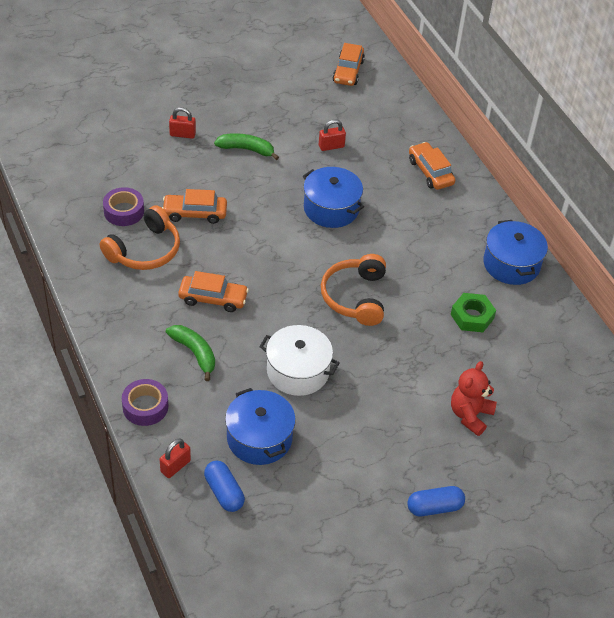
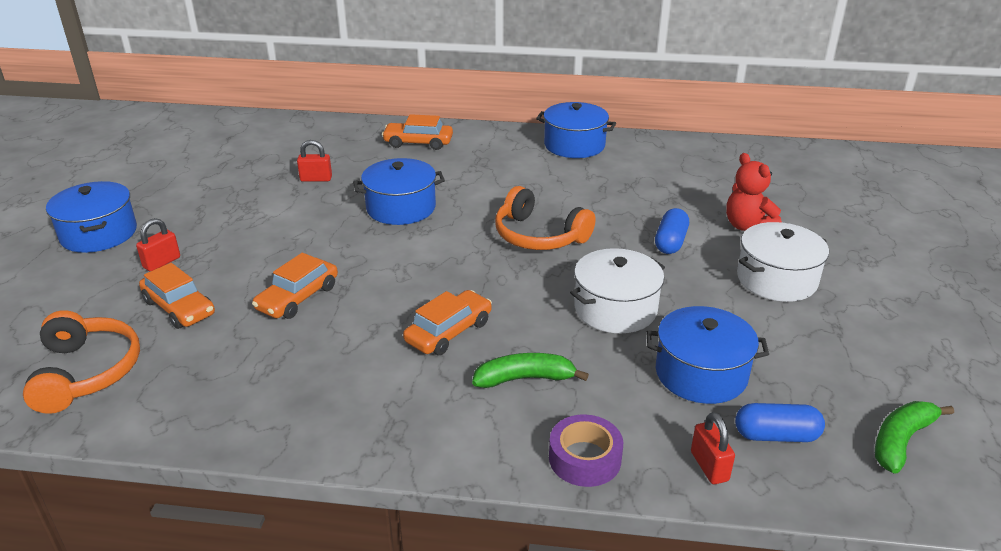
camera: 55 degrees left, 15 degrees down
orange headphones [100,205,180,270] -> orange headphones moved to [23,310,140,414]
purple tape [103,187,144,226] -> none
green banana [214,133,279,160] -> green banana moved to [875,401,954,474]
red padlock [319,119,346,151] -> red padlock turned 75 degrees clockwise [297,140,332,182]
orange car [333,43,365,86] -> orange car moved to [139,263,215,329]
blue capsule [407,486,465,516] -> blue capsule moved to [655,208,689,254]
green nut [451,293,496,332] -> none
none -> blue pot [46,181,137,253]
none -> white pot [737,222,829,302]

